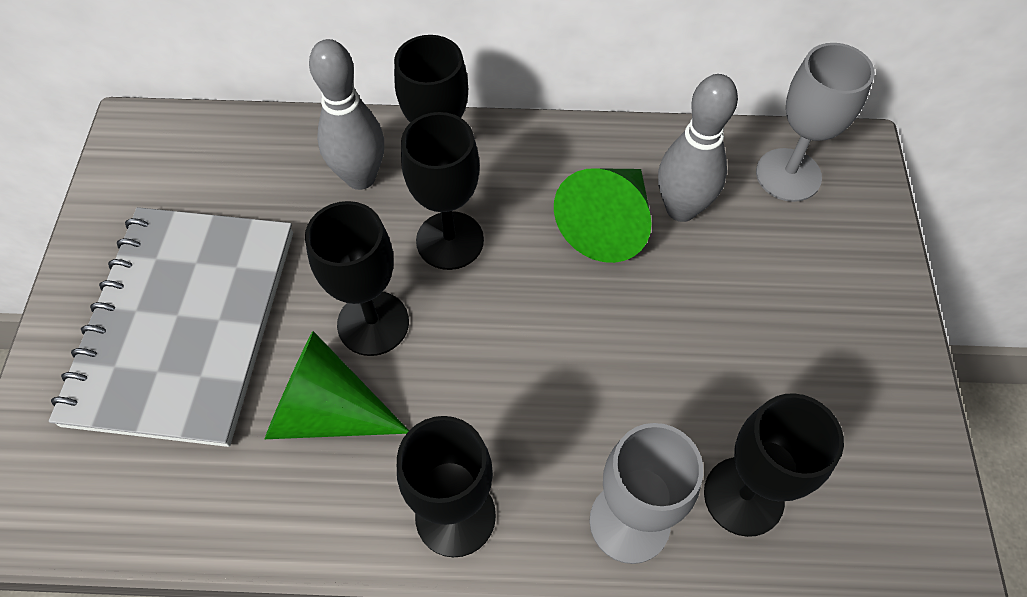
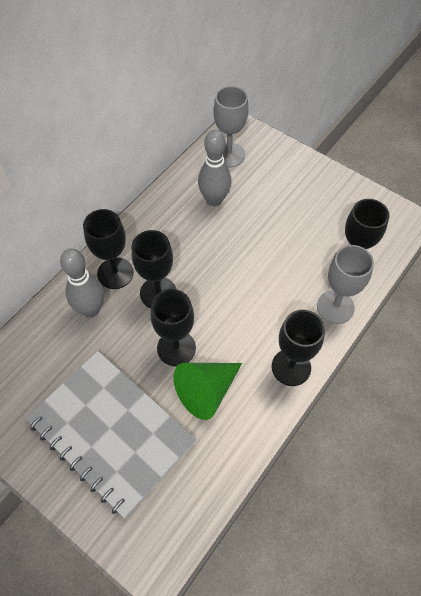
camera: 55 degrees left, 0 degrees up
green cone [554,168,651,263] -> none

